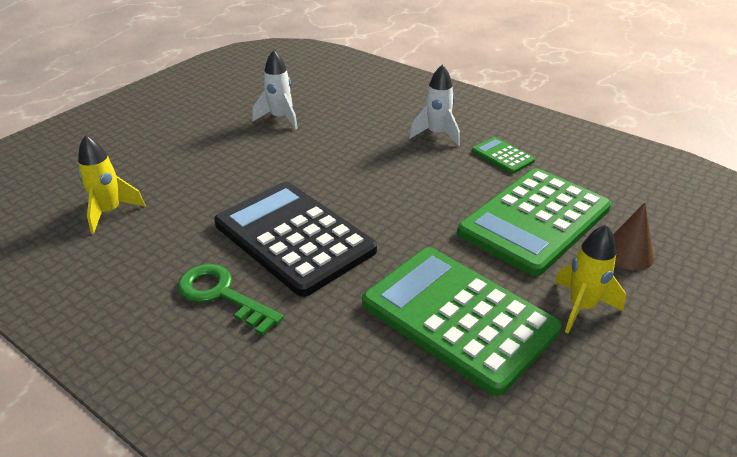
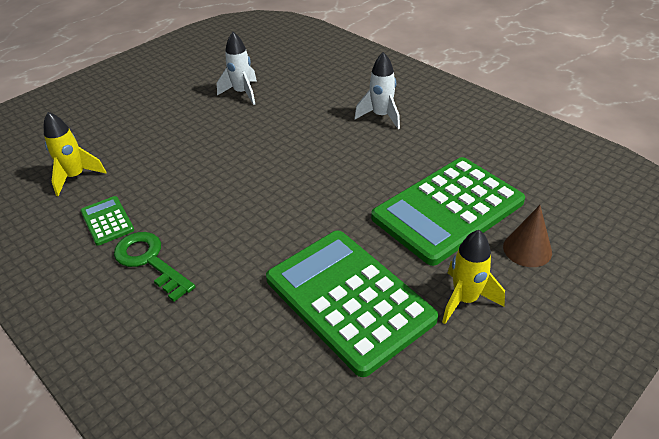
camera: 10 degrees right, 5 degrees up
black calculator [214,182,377,297] -> none
green calculator [472,137,535,174] -> green calculator moved to [80,196,134,246]

